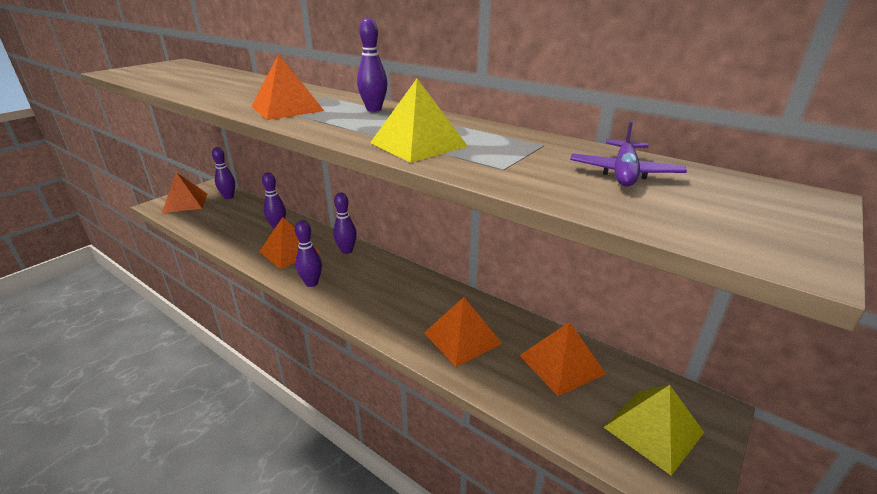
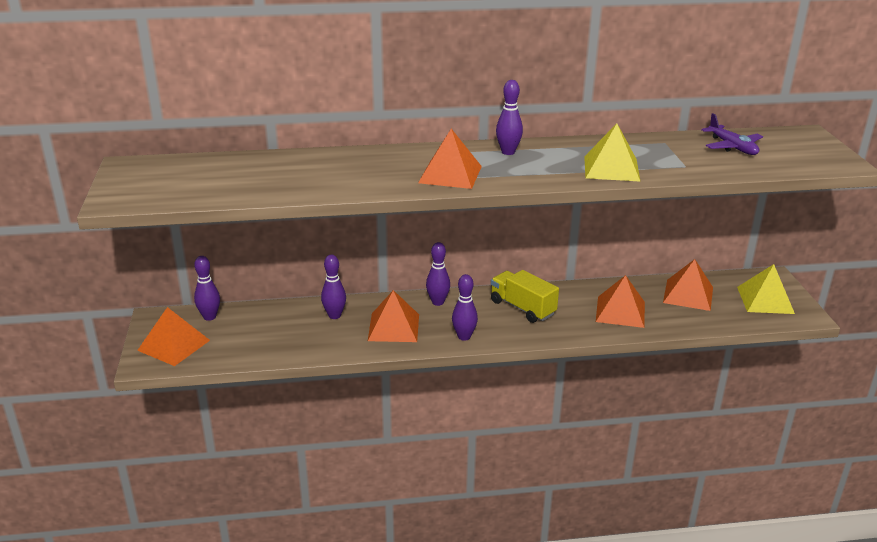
camera: 45 degrees left, 0 degrees up
none -> yellow truck [491,270,559,323]

